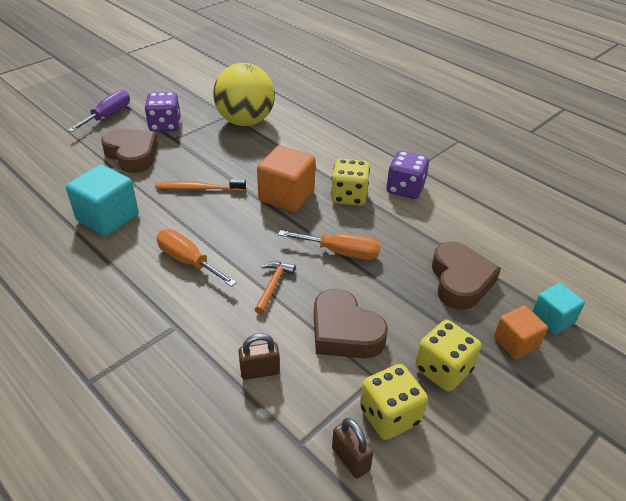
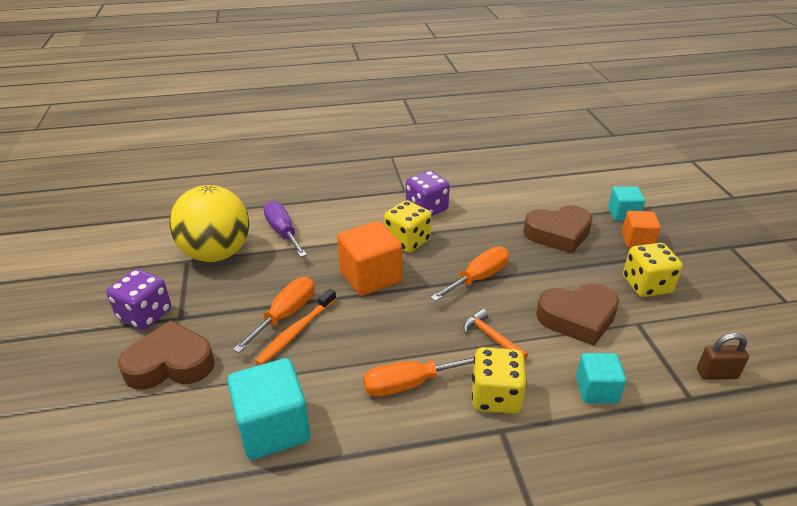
camera: 55 degrees left, 5 degrees down
purple screwdriver [67,90,130,132] -> purple screwdriver moved to [263,201,307,257]
brown padlock [238,334,280,380] -> turquoise cube [576,353,626,403]
yellow dice [360,364,428,440] -> yellow dice moved to [472,347,527,414]
brown heart [432,241,501,310] -> brown heart turned 135 degrees clockwise [523,205,593,253]
none -> orange screwdriver [233,277,314,353]

